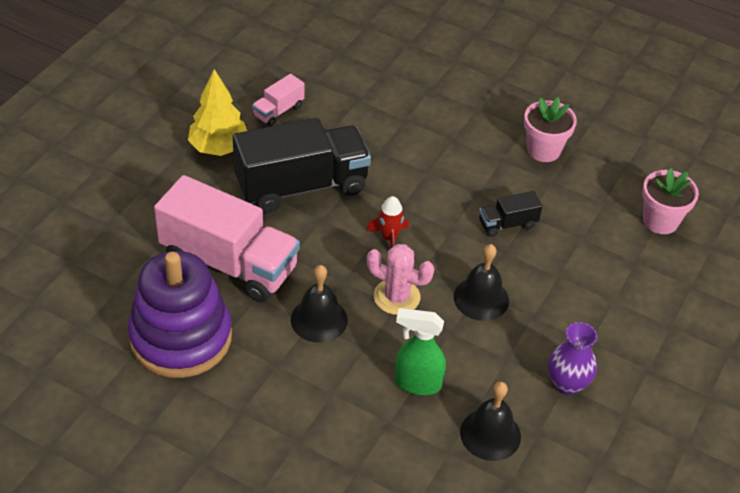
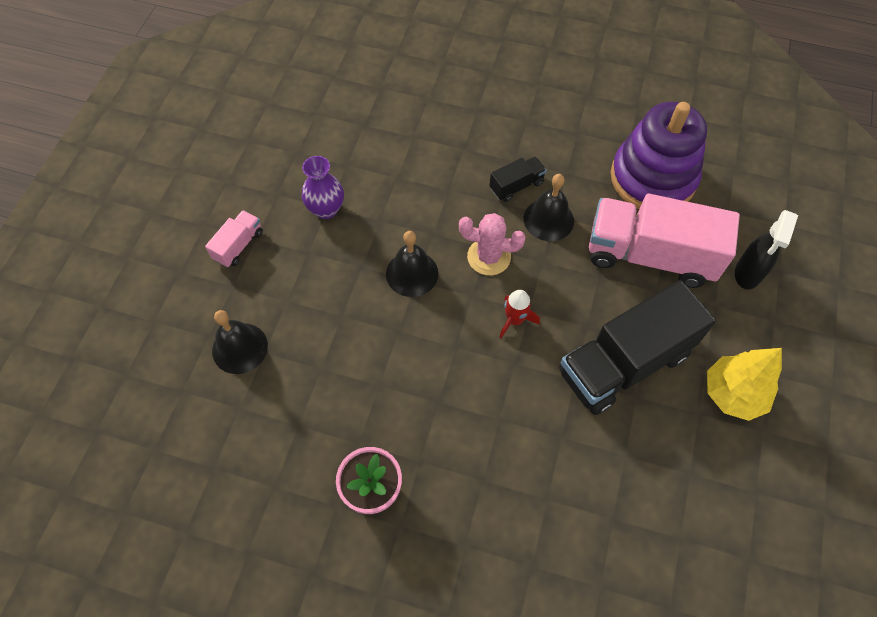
camera: 170 degrees right, 15 degrees up
pink truck [252,74,305,126] -> pink truck moved to [205,210,263,267]
green spray bottle [395,308,446,395] -> none
black bell [460,382,521,461] -> black bell moved to [212,310,268,374]
black truck [479,191,542,237] -> black truck moved to [489,156,547,202]
pink flower pot [642,168,699,234] -> none
none -> black spray bottle [735,210,798,290]

